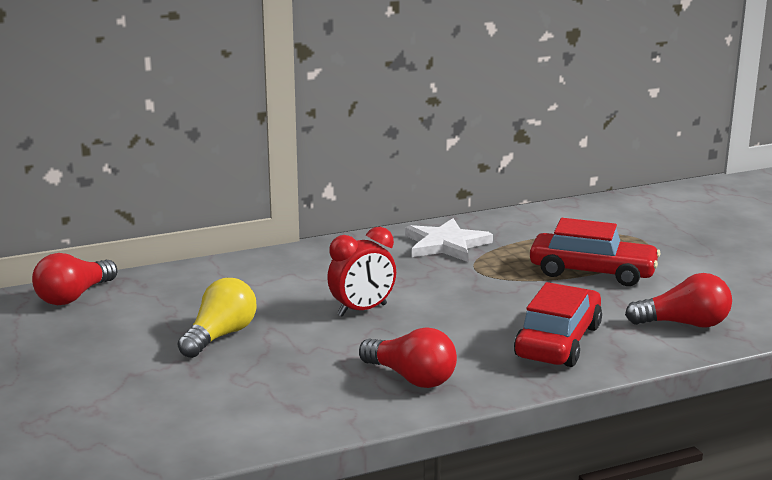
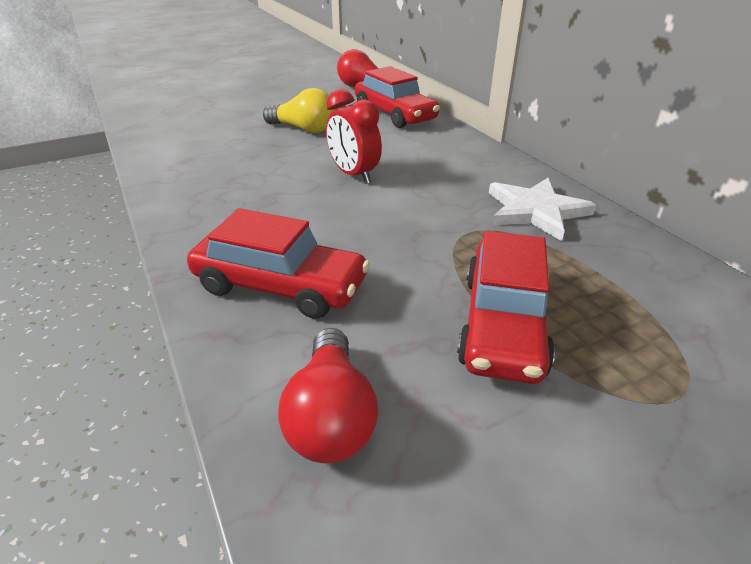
camera: 85 degrees right, 15 degrees up
red light bulb [359,328,457,388] -> none
none -> red car [355,66,440,128]

